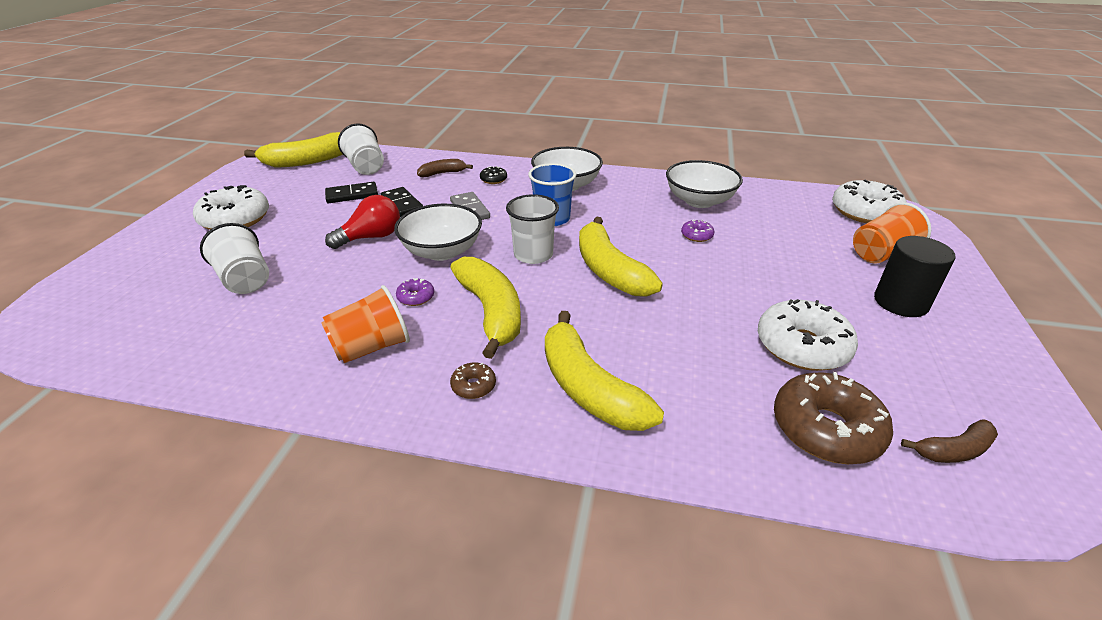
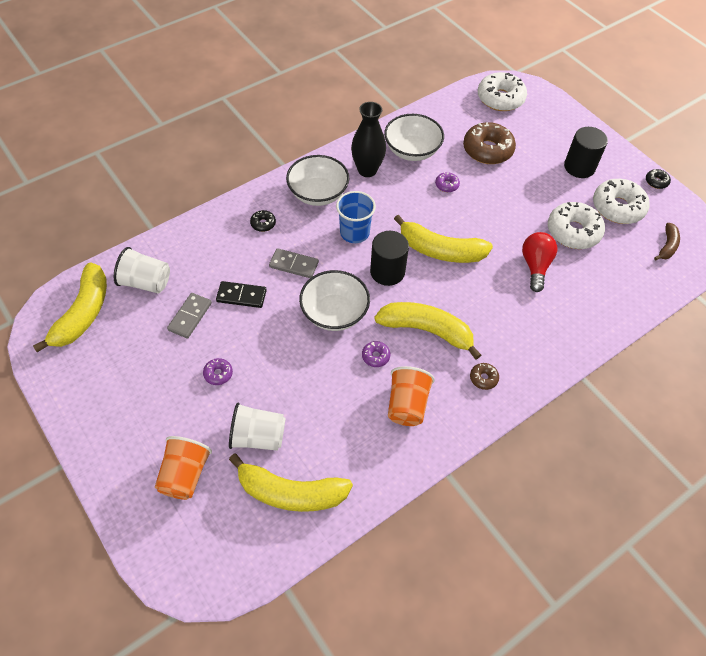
camera: 50 degrees left, 20 degrees up
white donut [193,185,269,230] -> white donut moved to [593,179,650,224]
black domino [325,182,378,203] -> grey domino [167,293,212,339]
red light bulb [325,195,400,249] -> red light bulb moved to [522,232,557,292]
brown banana [417,159,473,177] -> none
white cup [506,194,559,264] -> black cylinder [370,231,409,286]
yellow banana [545,311,664,431] -> yellow banana moved to [229,454,353,512]
brown donut [774,372,893,464] -> brown donut moved to [463,122,516,164]
orange cup [853,202,931,264] -> orange cup moved to [155,436,212,500]
none -> purple donut [203,358,233,385]
none -> black vase [351,102,386,177]
none -> black donut [646,169,671,189]

